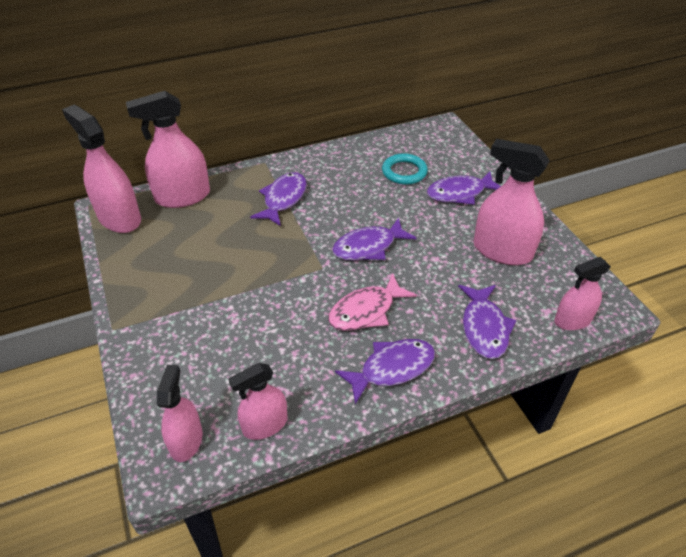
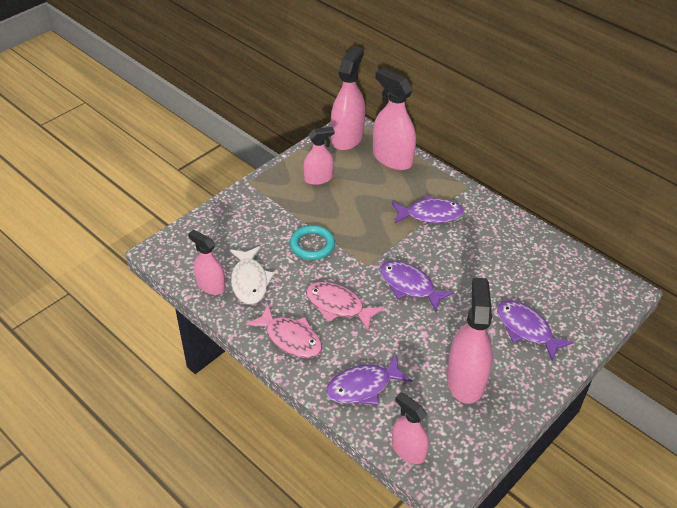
camera: 65 degrees right, 0 degrees up
pink spray bottle [157,365,202,462] -> pink spray bottle moved to [303,127,334,185]
purple fish [335,339,435,404] -> pink fish [246,305,322,358]
turquoise ring [382,153,428,185] -> turquoise ring moved to [290,225,335,260]
none -> white fish [230,246,274,305]

